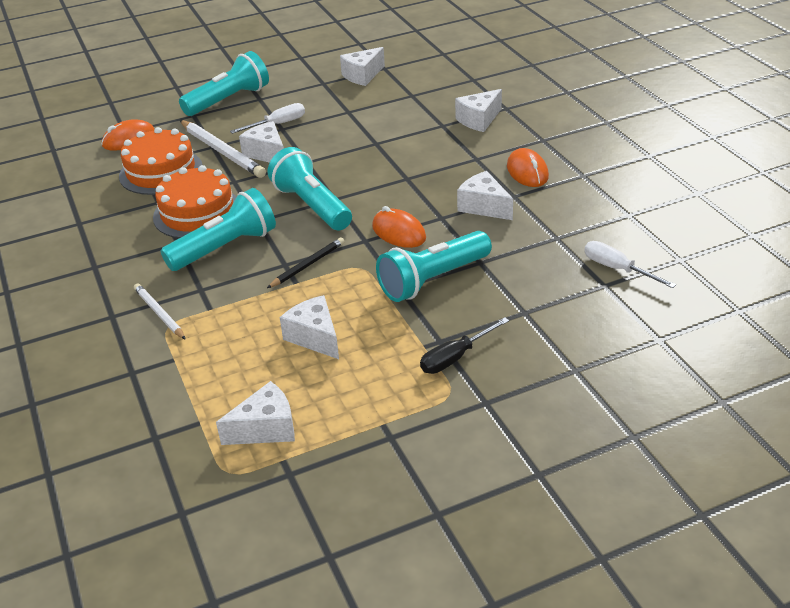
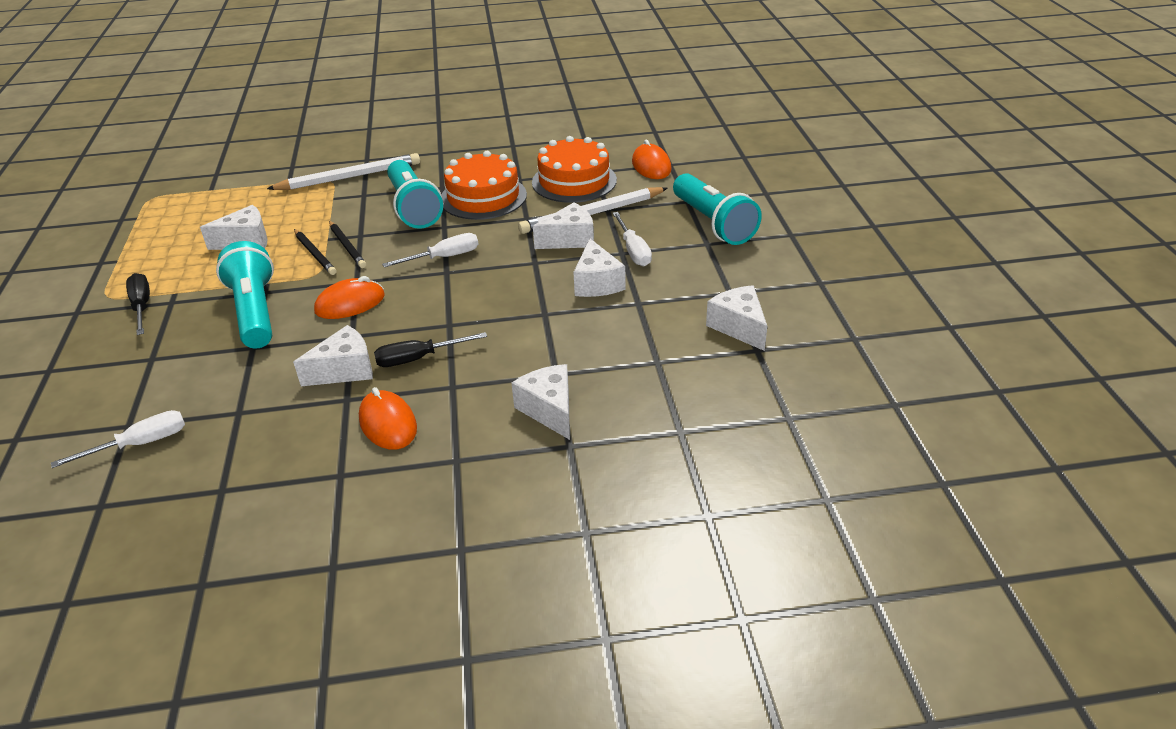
camera: 105 degrees right, 0 degrees up
white pencil [134,283,186,340] -> white pencil [267,153,420,190], size x1.70
white cheese [216,381,295,445] -> white cheese moved to [573,238,626,297]
turquoise flashlight [268,147,352,231] -> white screwdriver [382,233,479,267]
orange mouse [507,148,549,187] -> orange mouse turned 60 degrees clockwise [359,387,417,450]
none -> black pencil [294,229,336,275]
none -> black screwdriver [374,332,487,367]

